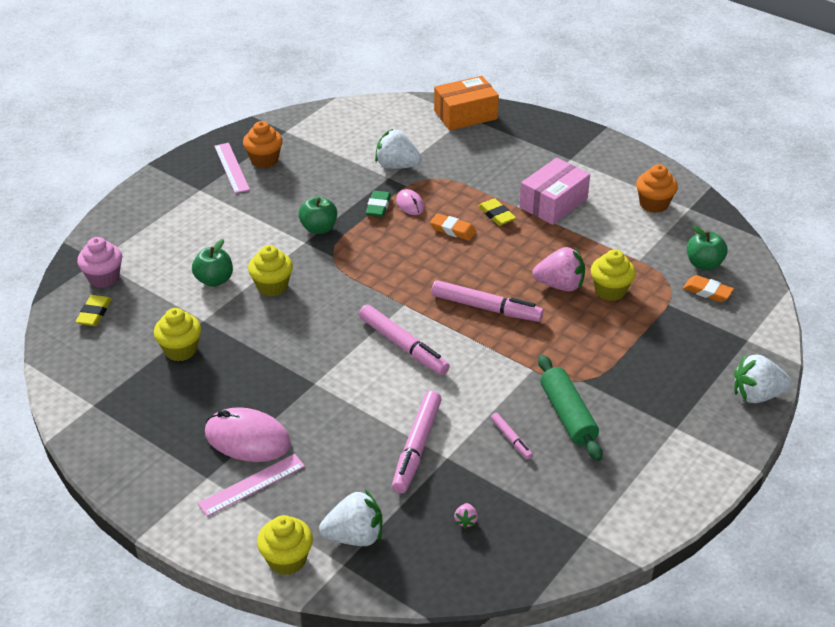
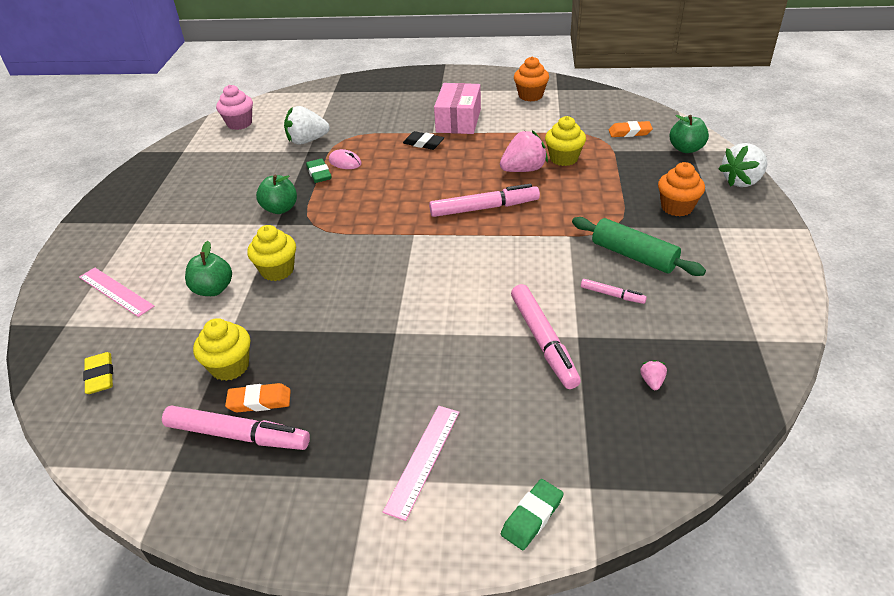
camera: 30 degrees left, 0 degrees up
pink cupcake [77,237,122,288] -> pink cupcake moved to [216,85,253,130]
pink mouse [205,407,291,462] -> none
pink ruler [214,143,250,193] -> pink ruler moved to [79,268,154,317]
orange cupcake [243,121,283,168] -> orange cupcake moved to [658,162,705,216]
yellow cupcake [257,515,313,575] -> green eraser [501,479,564,550]
white strawberry [319,489,382,546] -> none
pink marker [359,305,450,375] -> pink marker moved to [162,405,310,450]
orange eraser [430,213,476,241] -> orange eraser moved to [225,383,291,413]
orange box [434,76,499,130] -> none
pink strawberry [454,503,478,529] -> pink strawberry turned 150 degrees counterclockwise [640,360,667,390]
yellow eraser [478,198,516,226] -> black eraser [403,131,444,150]
green apple [687,226,728,270] -> green apple moved to [670,115,709,153]

